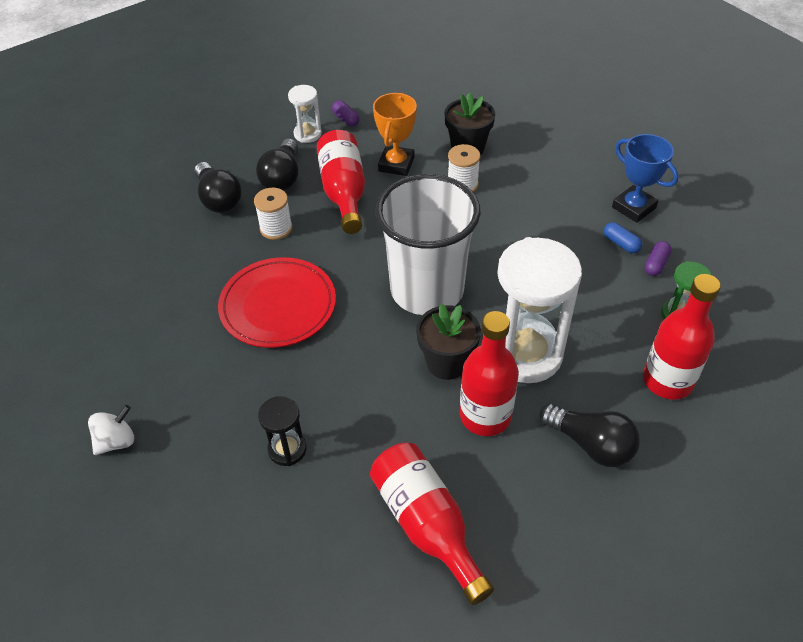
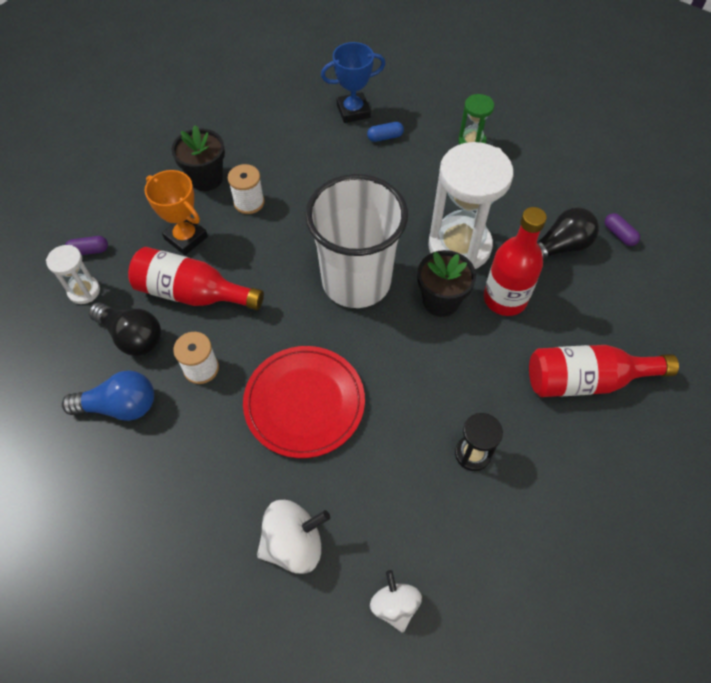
camera: 65 degrees left, 10 degrees up
black light bulb [194,162,241,213] -> blue light bulb [62,370,154,421]
red bottle [643,274,721,400] -> none
purple capsule [644,241,672,276] -> purple capsule moved to [605,213,640,246]
none -> white spinning top [257,500,330,574]

